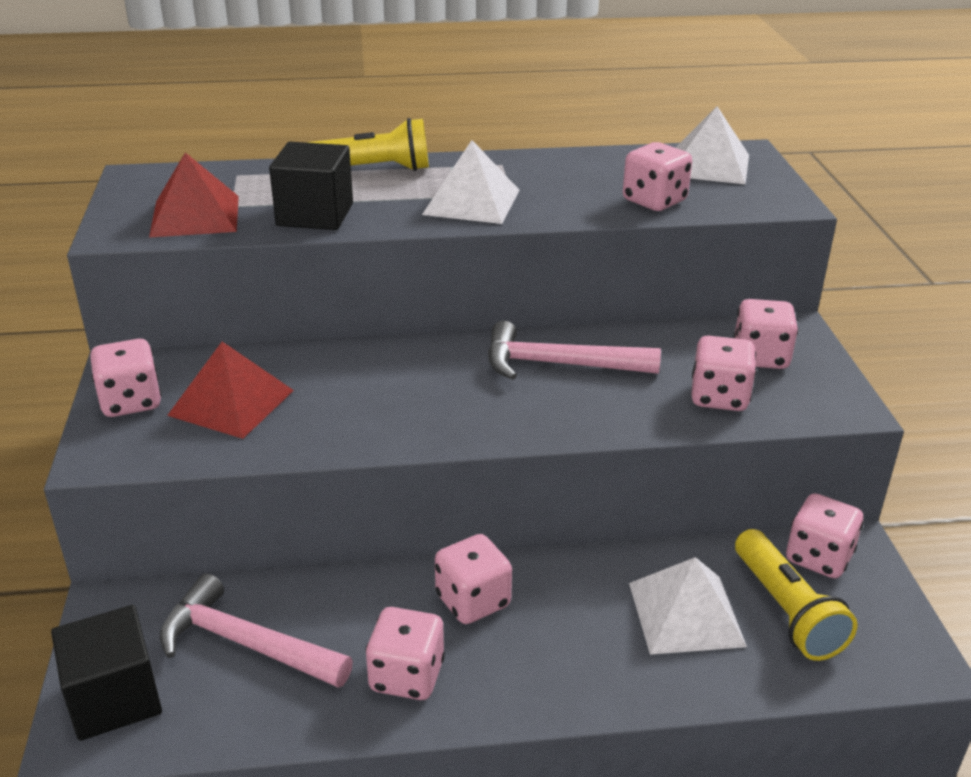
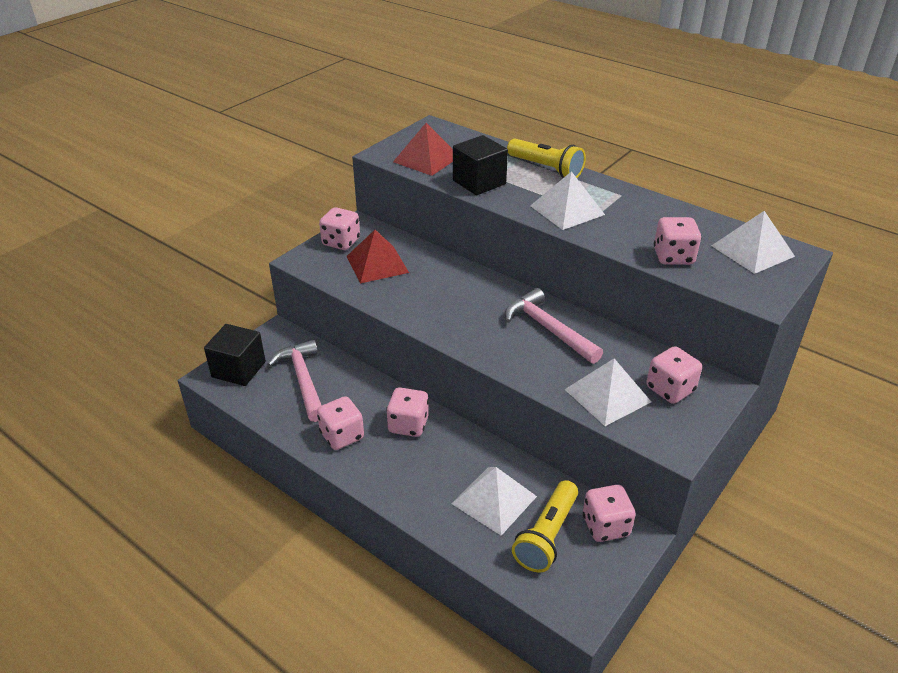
camera: 45 degrees right, 5 degrees up
pink dice [691,335,756,411] -> white pyramid [564,358,651,426]

